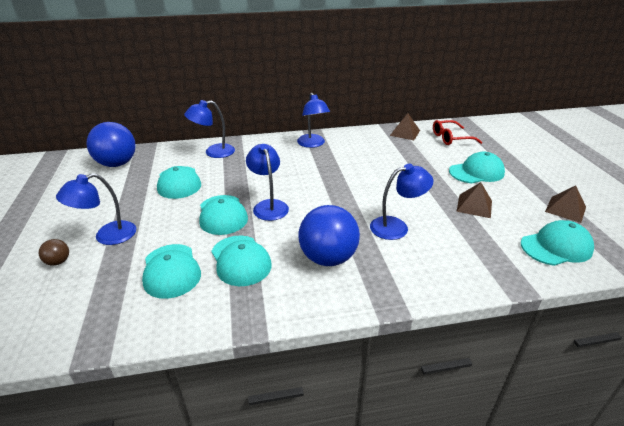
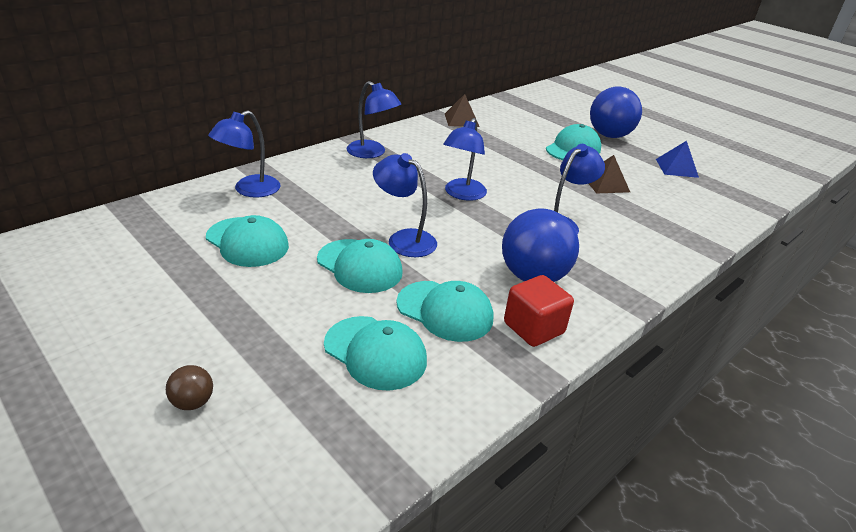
camera: 35 degrees left, 0 degrees up
blue lamp [56,173,136,245] -> blue lamp moved to [443,118,487,201]
blue ball [86,122,136,167] -> blue ball moved to [590,86,642,138]
red glasses [433,120,482,145] -> none
turquoise cap [521,220,594,266] -> none
brown pyramid [545,185,586,223] -> blue pyramid [656,141,699,178]
none -> red cube [504,275,574,347]

